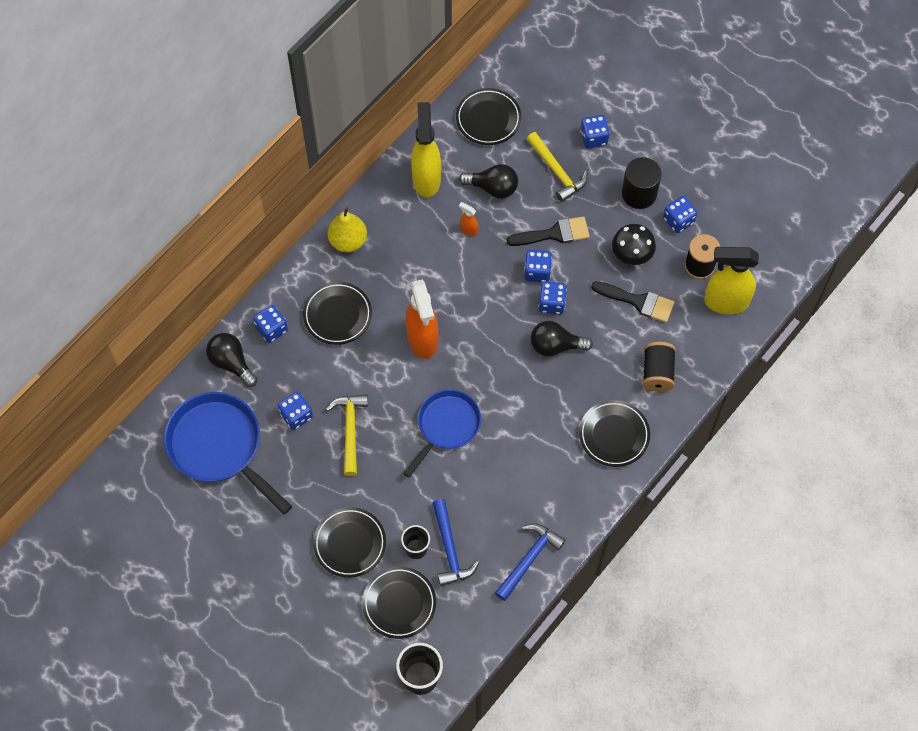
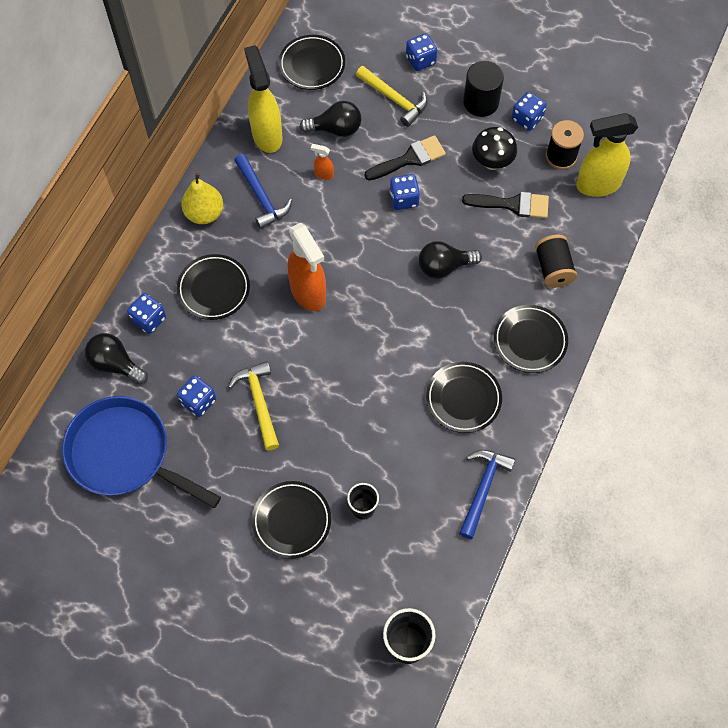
camera: 15 degrees left, 0 degrees up
black plate [362,566,436,639] -> black plate moved to [426,362,502,433]
blue pan [403,390,481,478] -> none
blue hammer [432,499,479,586] -> blue hammer moved to [234,154,292,229]
blue dice [539,281,567,314] -> none

